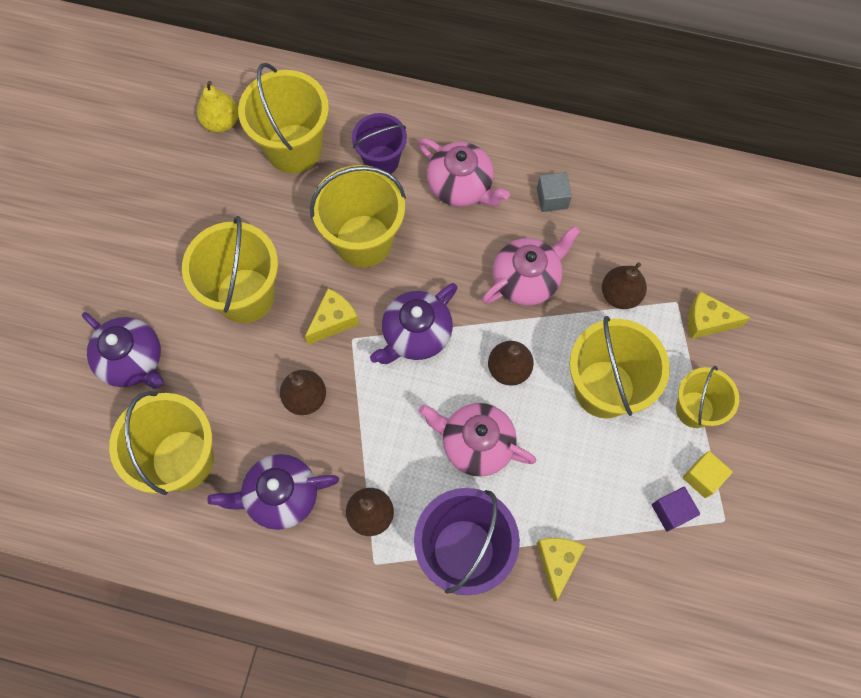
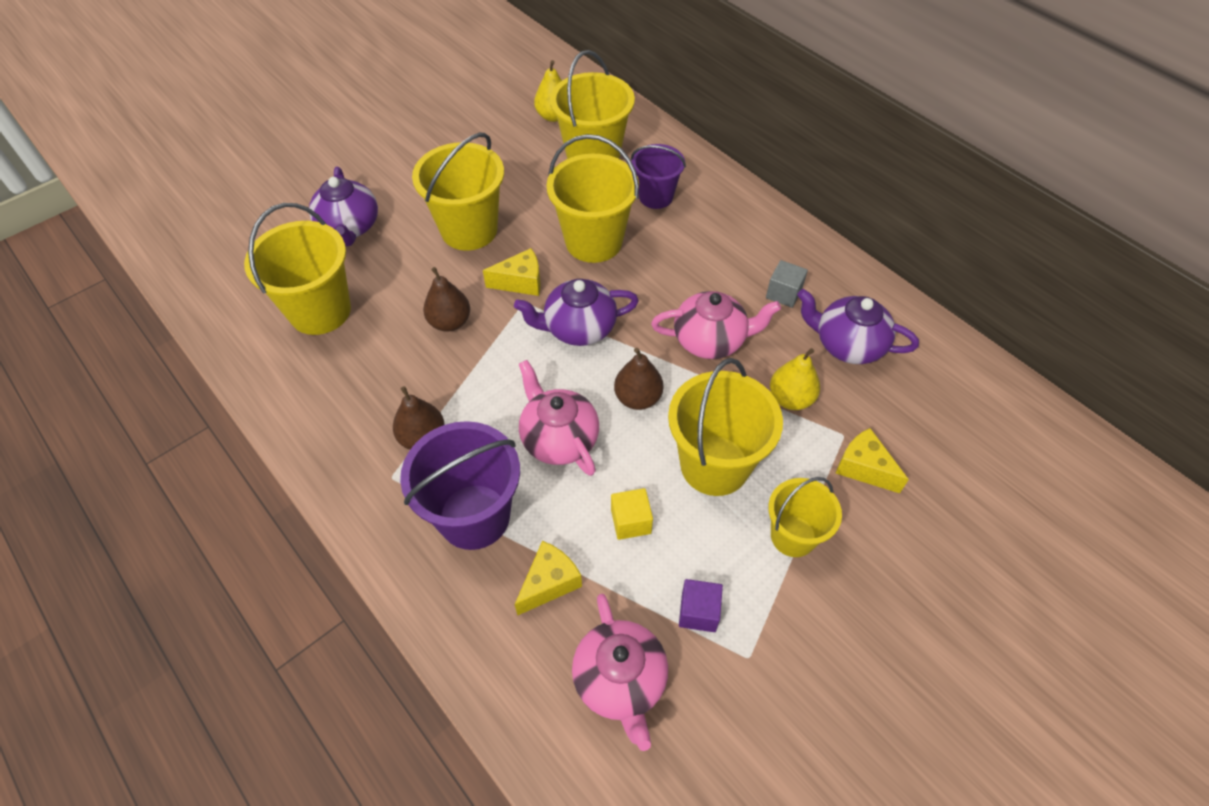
camera: 35 degrees right, 15 degrees down
purple teapot [207,454,339,530] -> purple teapot moved to [797,289,919,364]
pink teapot [418,138,510,207] -> pink teapot moved to [572,594,668,751]
brown pear [602,262,647,309] -> yellow pear [770,348,820,410]
yellow cube [682,451,733,498] -> yellow cube moved to [611,488,653,540]

